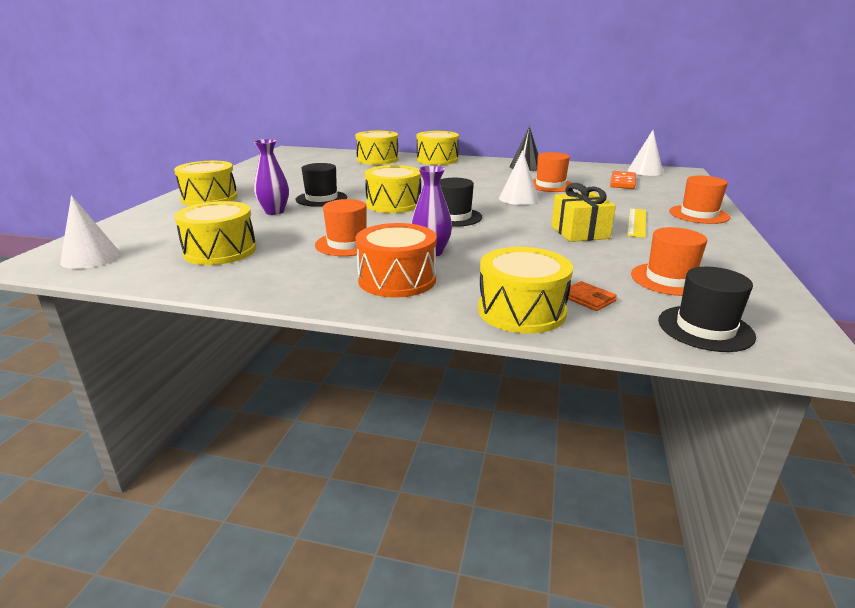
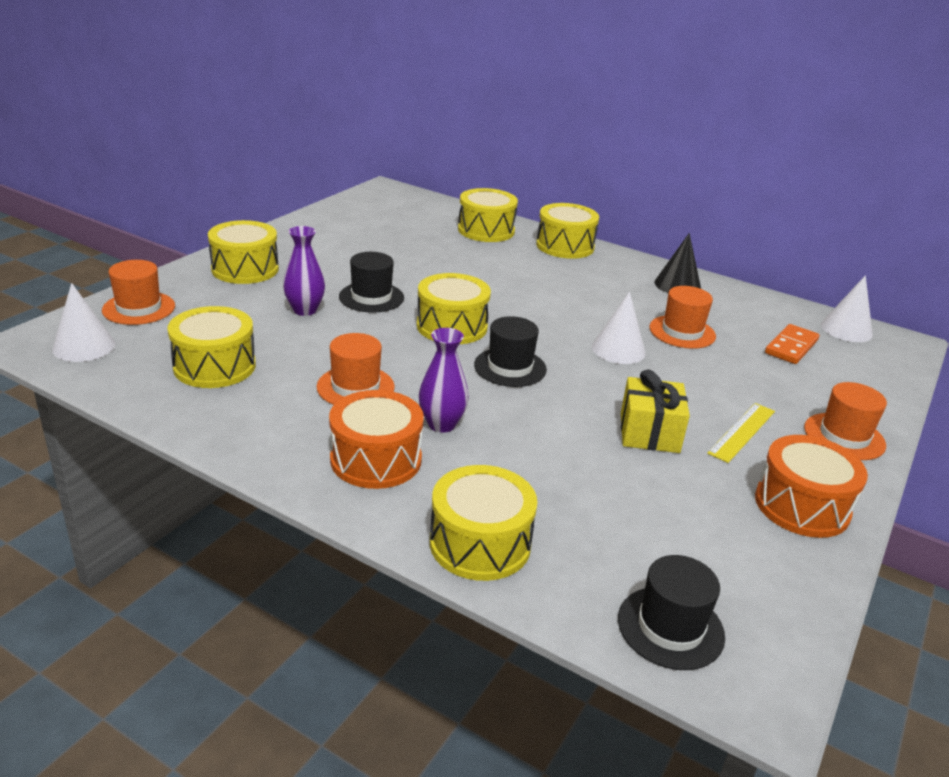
camera: 15 degrees right, 5 degrees up
orange wallet [568,281,617,311] -> none
orange hat [631,227,707,296] -> orange hat moved to [102,260,175,325]
none -> orange drum [755,435,868,538]

